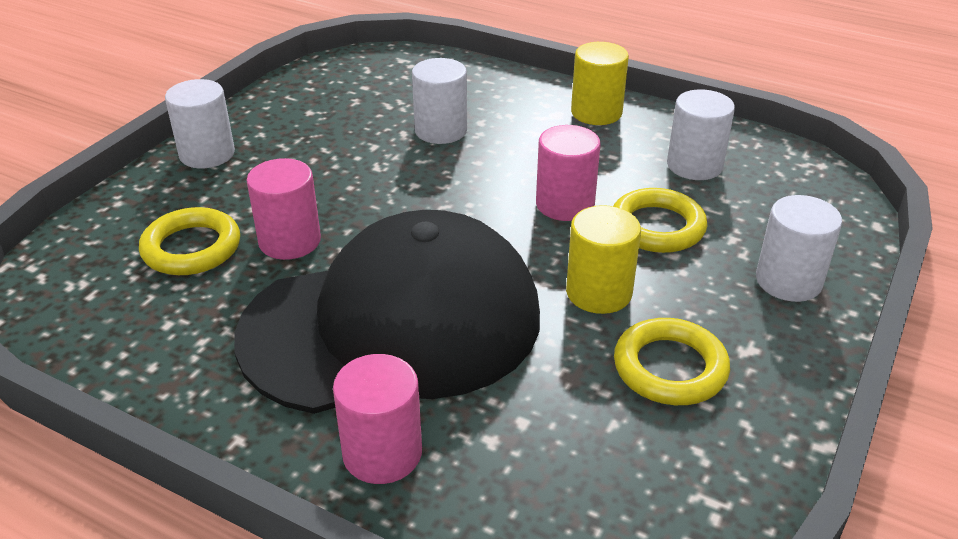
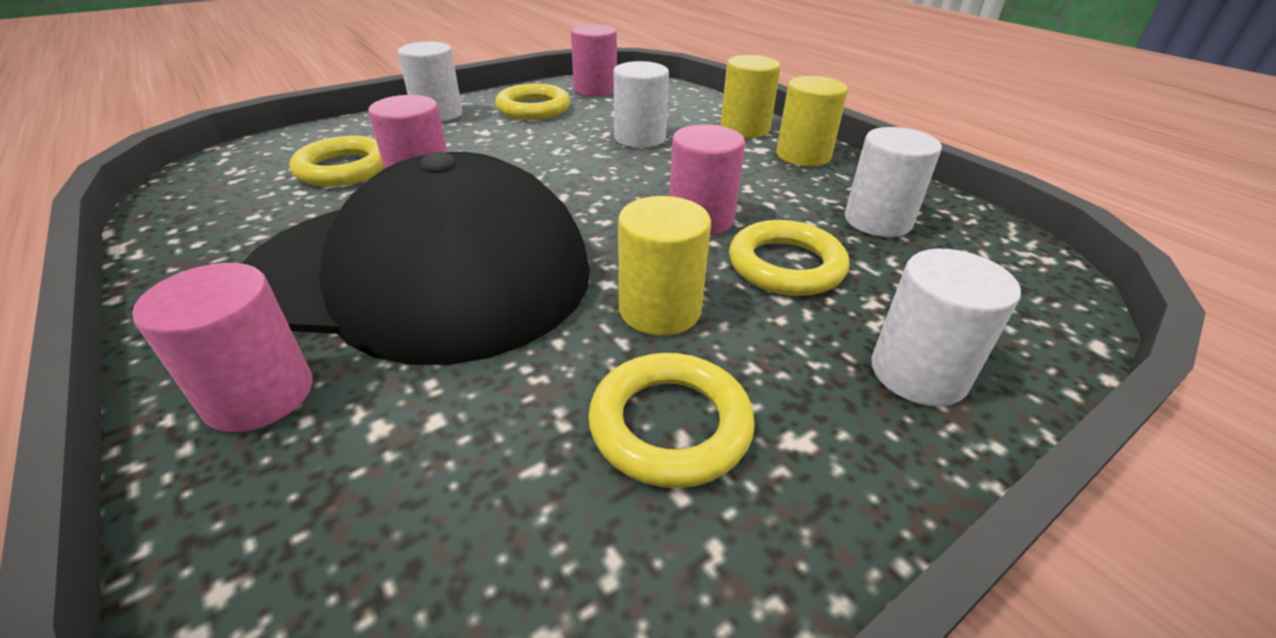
camera: 25 degrees right, 0 degrees up
none -> yellow ring [495,84,570,120]
none -> pink cylinder [571,24,617,97]
none -> yellow cylinder [720,55,781,138]

